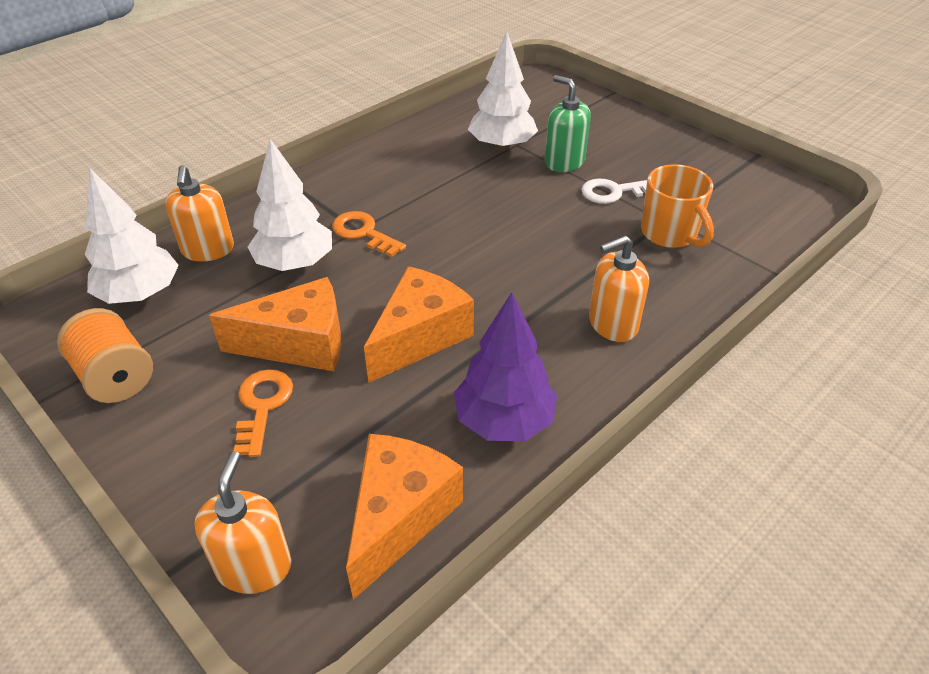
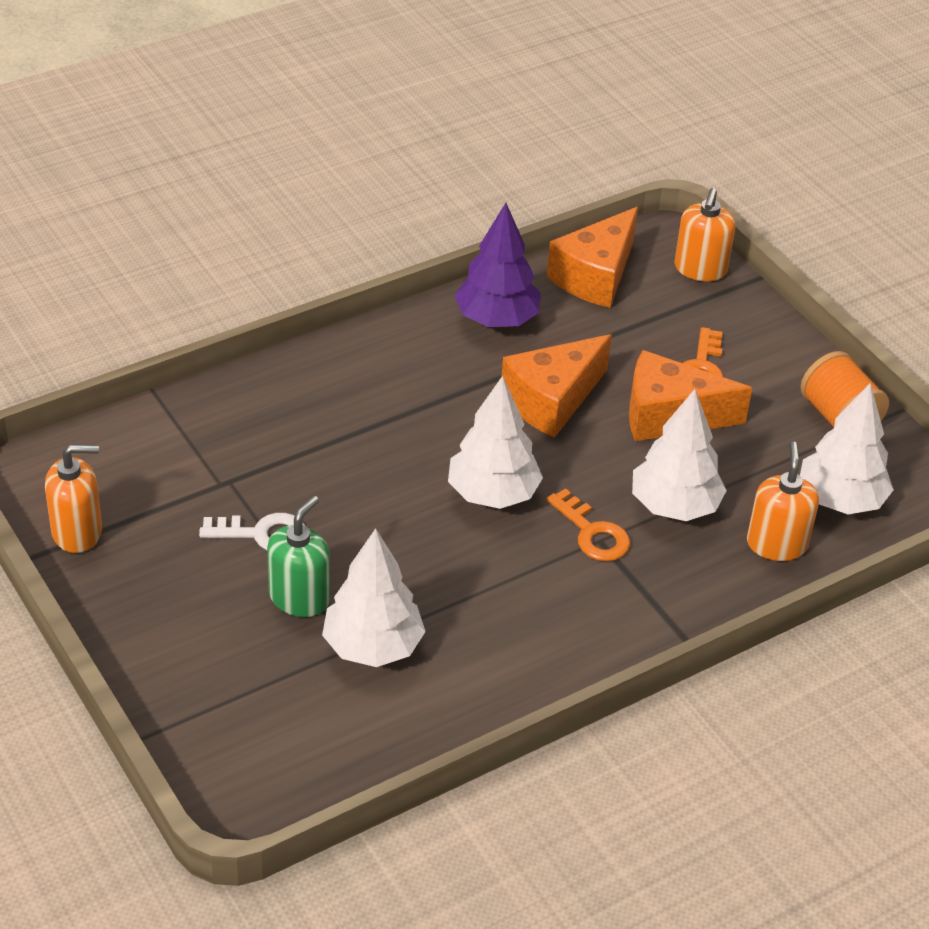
camera: 170 degrees left, 0 degrees up
green soap dispenser [545,75,591,172] -> green soap dispenser turned 120 degrees counterclockwise [267,496,330,617]
orange soap dispenser [589,236,649,342] -> orange soap dispenser moved to [45,444,102,553]
orange mug [641,164,714,248] -> none
none -> white tree [448,376,543,509]

